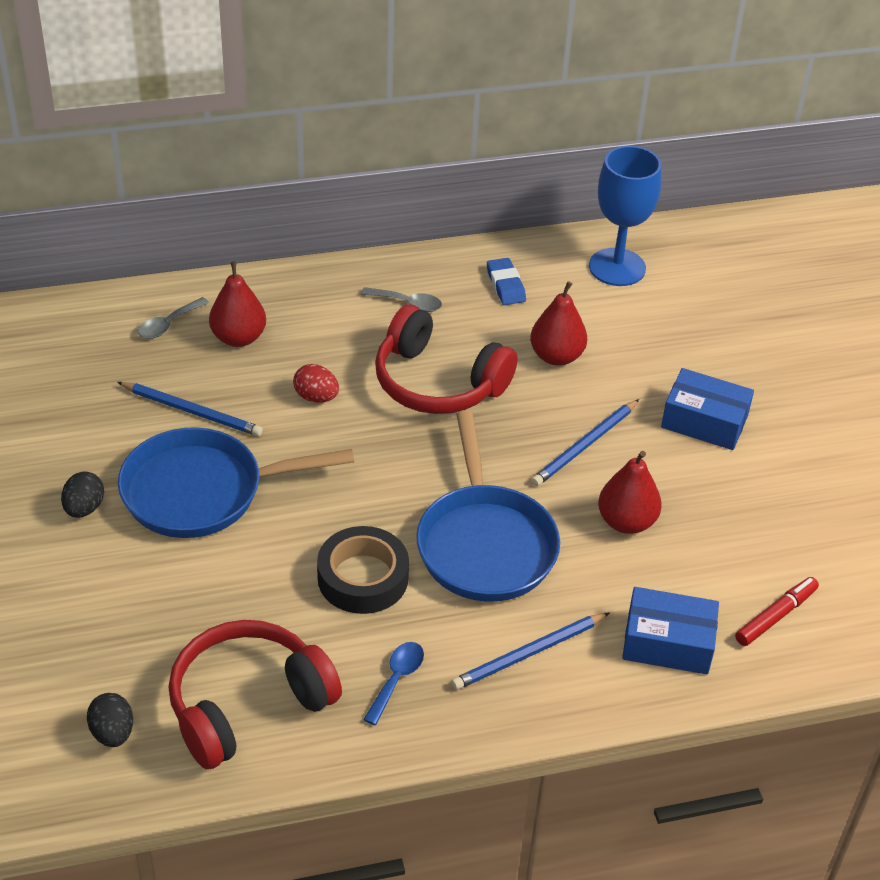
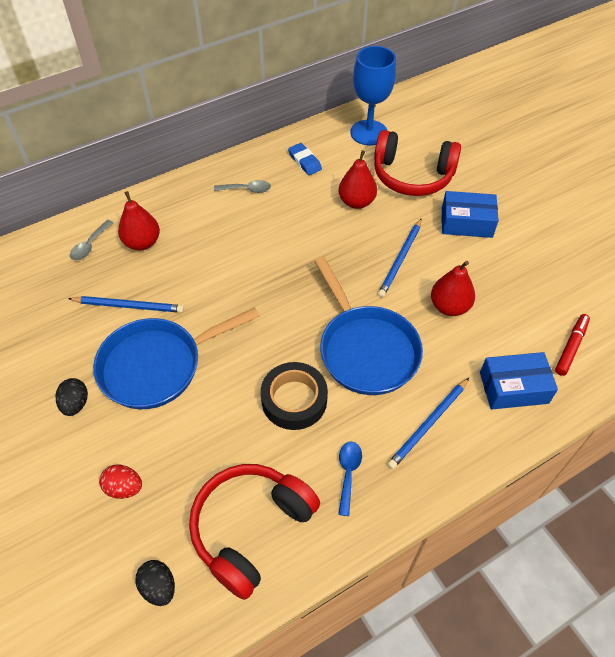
camera: 15 degrees left, 10 degrees up
red egg [293,364,339,403] -> red egg moved to [99,465,142,499]
red headphones [375,305,518,414] -> red headphones moved to [374,130,461,196]

